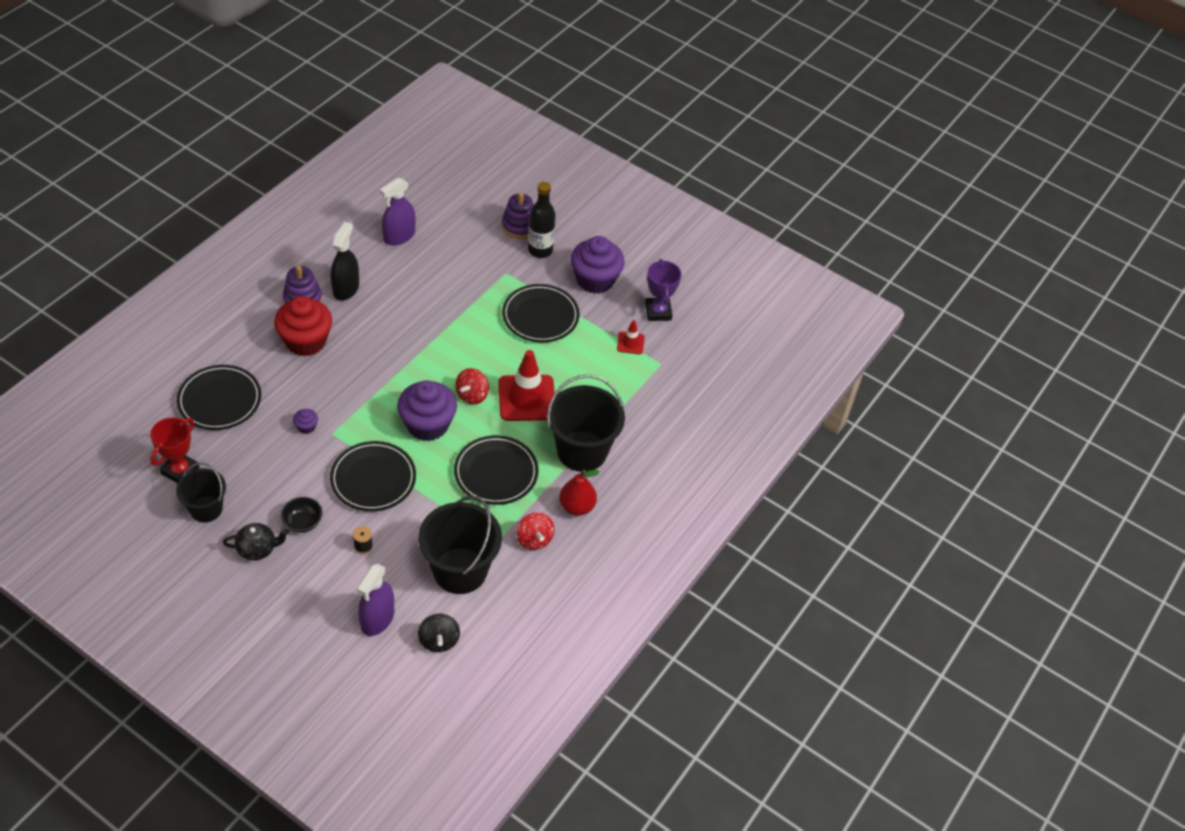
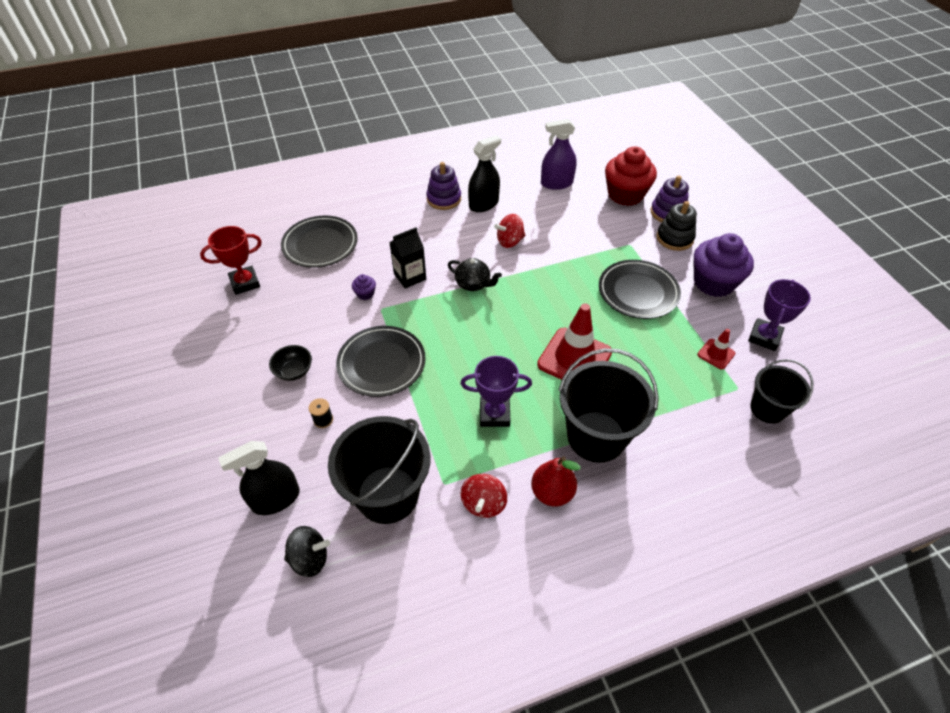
camera: 40 degrees right, 0 degrees up
black bucket [176,463,226,522] -> black bucket moved to [750,359,813,424]
black teapot [223,523,289,561] -> black teapot moved to [448,258,502,291]
red cupcake [274,296,332,356] -> red cupcake moved to [605,146,657,206]
purple spray bottle [357,564,394,636] -> black spray bottle [218,441,300,515]
purple cupcake [397,380,457,441] -> none
black spinning top [418,614,460,652] -> black spinning top turned 120 degrees counterclockwise [284,526,330,577]
black plate [454,435,539,505] -> purple trophy [460,356,532,427]
red spinning top [455,368,489,405] -> red spinning top moved to [494,214,525,248]
black bottle [528,182,556,258] -> black stacking toy [657,201,697,251]
none -> black carton [389,227,426,289]

